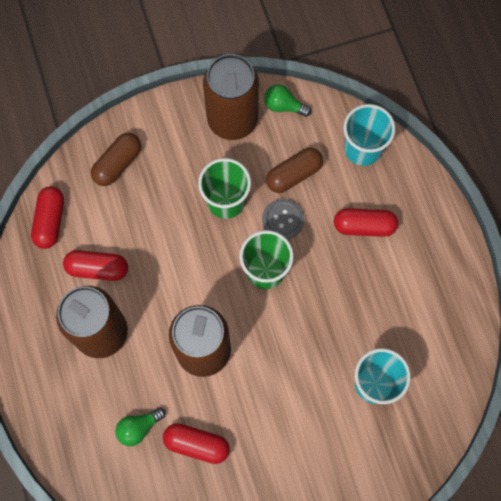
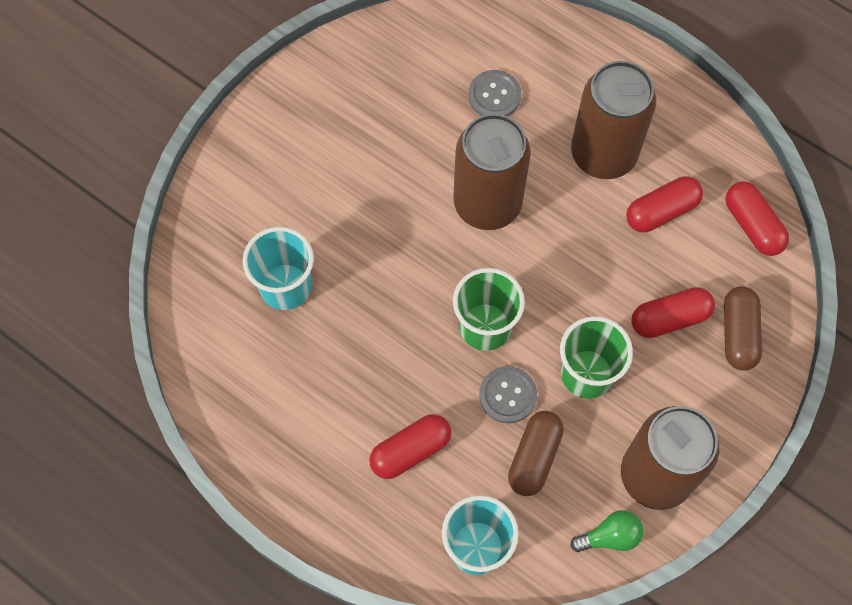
camera: 145 degrees right, 5 degrees down
green light bulb [115,408,166,446] -> grey button [468,70,521,117]
red capsule [163,423,230,464] -> red capsule moved to [631,287,715,338]

